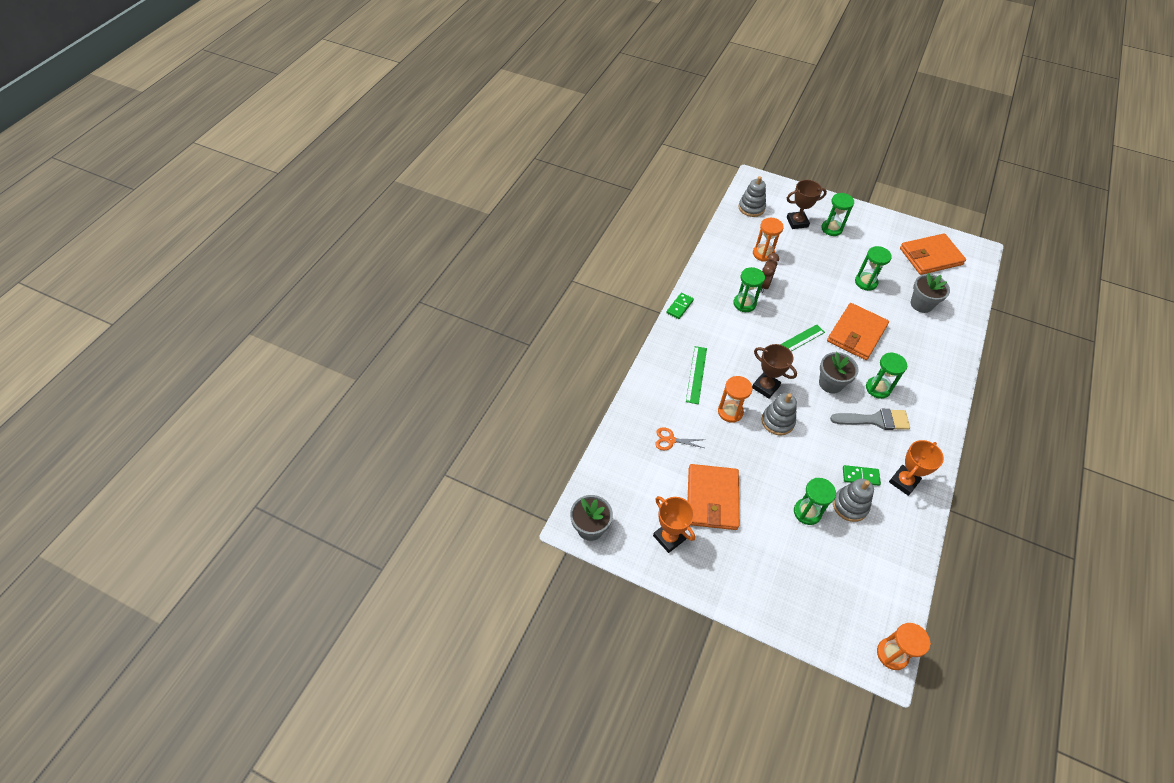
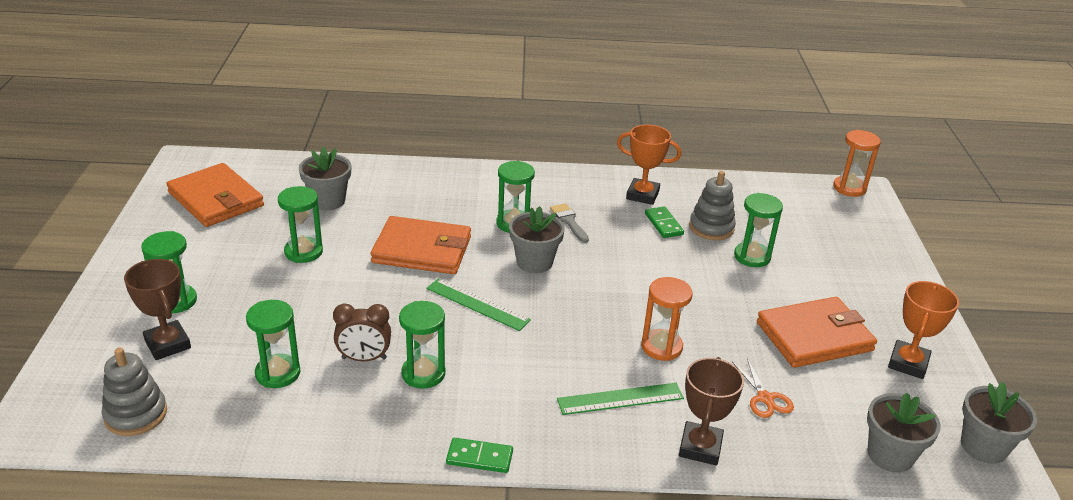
camera: 115 degrees left, 20 degrees down
brown trophy [752,344,797,399] -> brown trophy moved to [679,357,744,465]
orange hourglass [753,218,784,262] -> green hourglass [246,300,301,388]
grey stacking toy [762,393,797,435] -> none
grey brush [830,409,910,430] -> grey brush [550,203,589,243], size x0.62
none -> grey flower pot [867,393,941,473]

